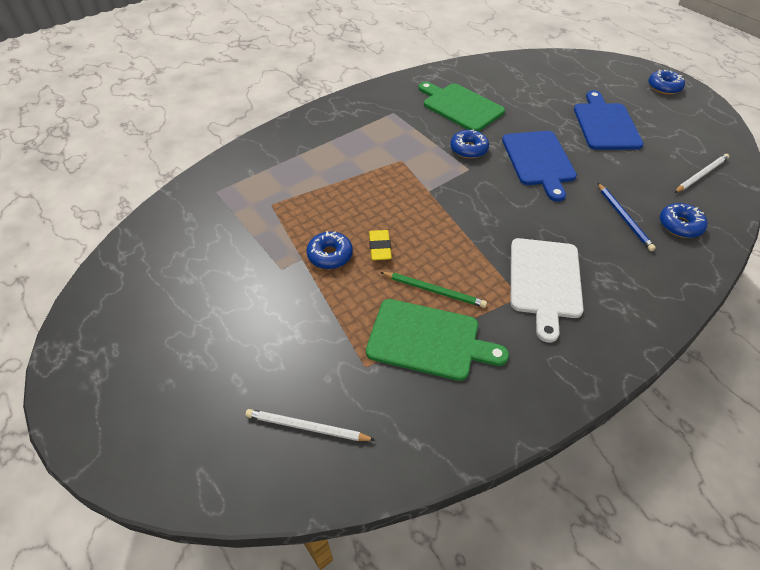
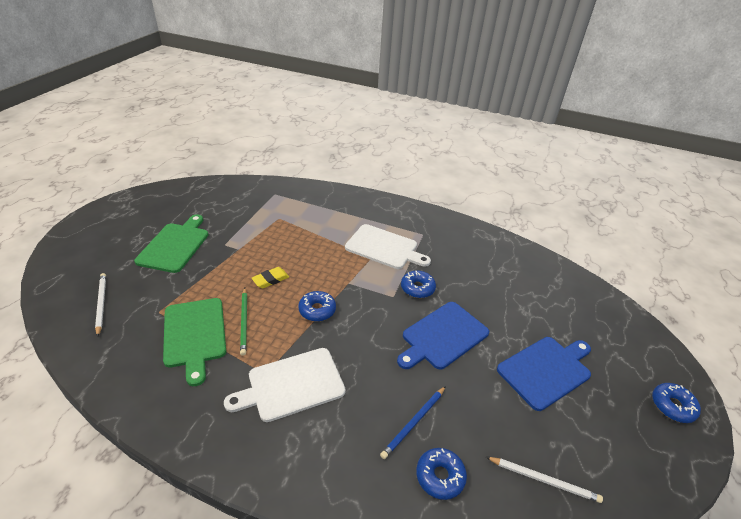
camera: 55 degrees right, 10 degrees down
blue donut [307,231,353,269] -> blue donut moved to [298,291,336,322]
green cutting board [418,82,505,131] -> green cutting board moved to [134,214,208,273]
none -> white cutting board [345,224,431,269]

